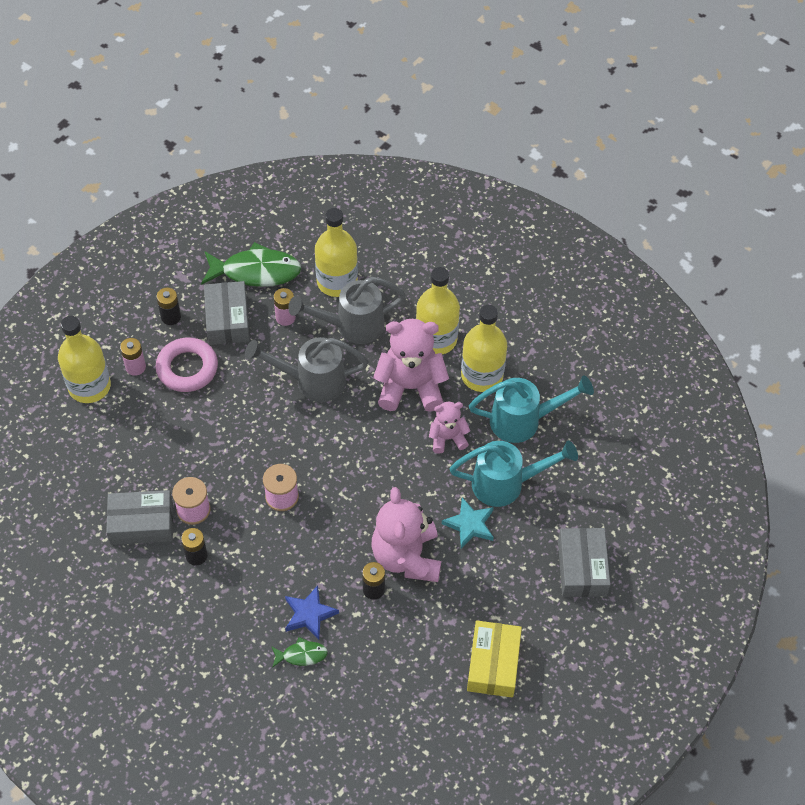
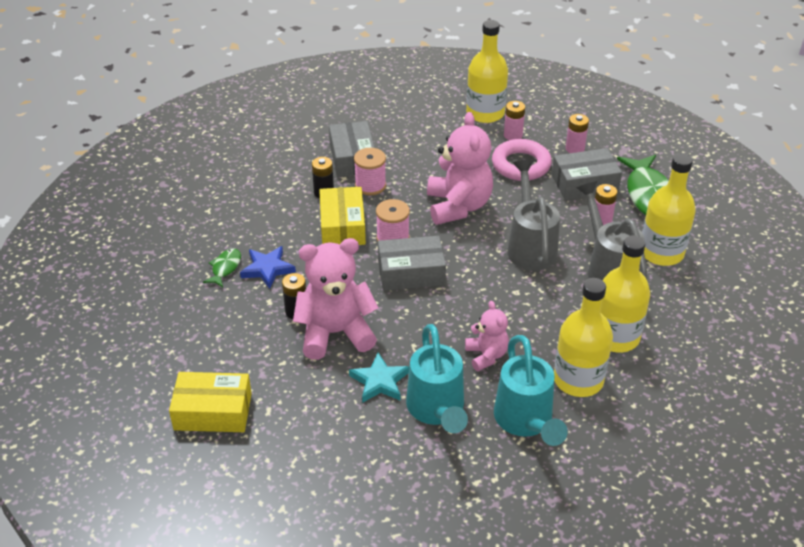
camera: 85 degrees right, 15 degrees down
black battery [156,287,181,325] -> pink battery [565,114,589,153]
green fish [271,637,328,668] -> green fish turned 150 degrees counterclockwise [203,248,241,287]
pink teddy bear [373,319,449,412] -> pink teddy bear moved to [427,112,493,225]
grey box [558,528,610,597] -> grey box moved to [378,236,446,290]
none -> yellow box [319,187,366,245]

